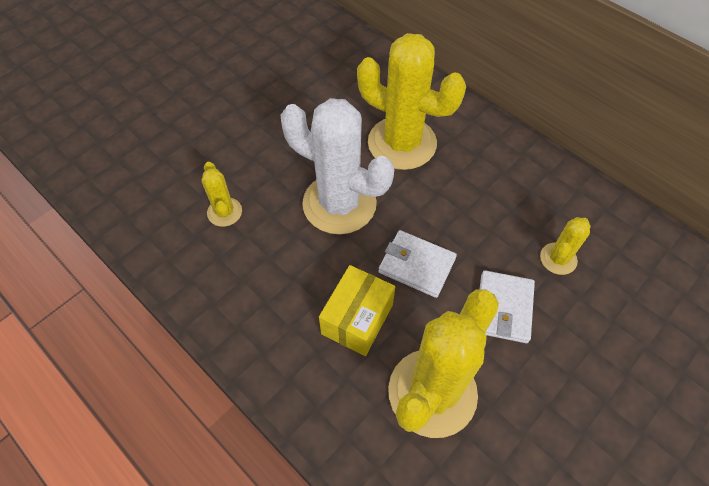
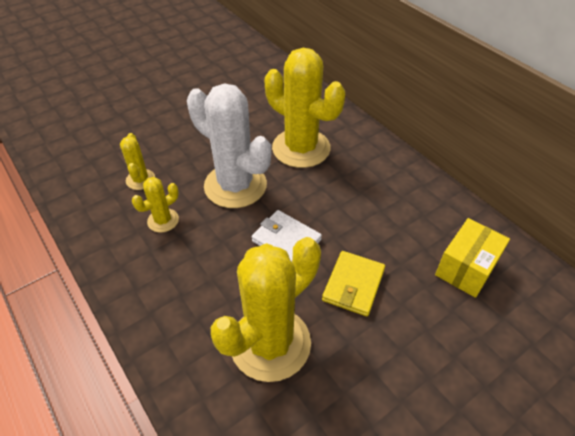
camera: 10 degrees right, 10 degrees down
yellow box [319,265,395,356] -> yellow box moved to [435,218,510,298]
white wallet [480,270,535,343] -> yellow wallet [322,251,385,316]
yellow cactus [540,217,591,275] -> yellow cactus moved to [132,177,179,233]

